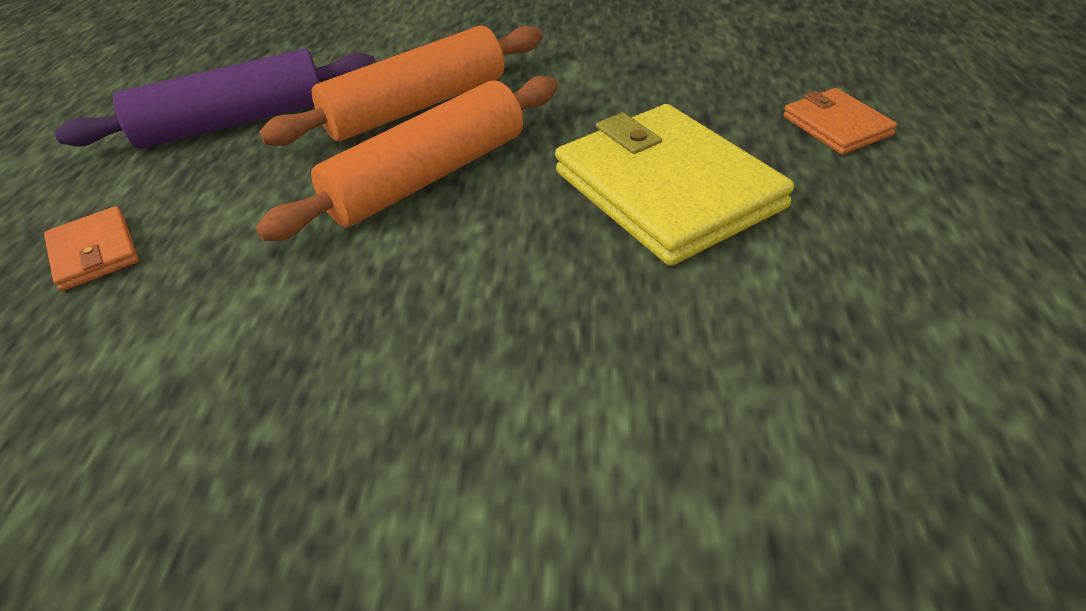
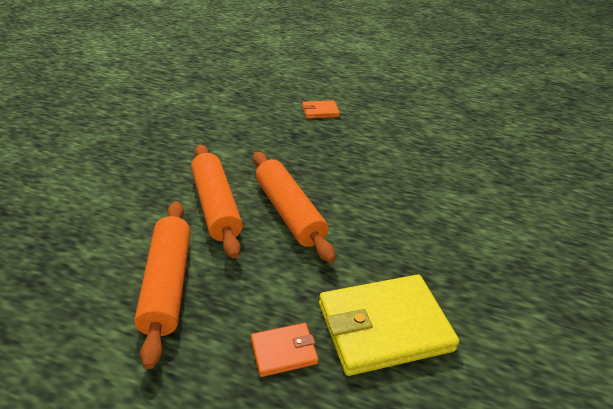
camera: 80 degrees left, 5 degrees down
purple rolling pin [55,49,376,149] -> orange rolling pin [134,201,190,369]
yellow wallet [555,104,794,266] -> yellow wallet moved to [319,274,459,376]

